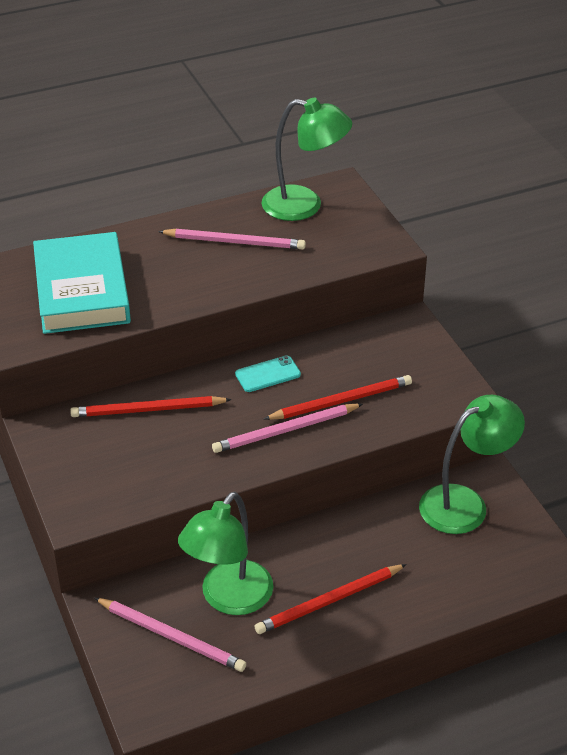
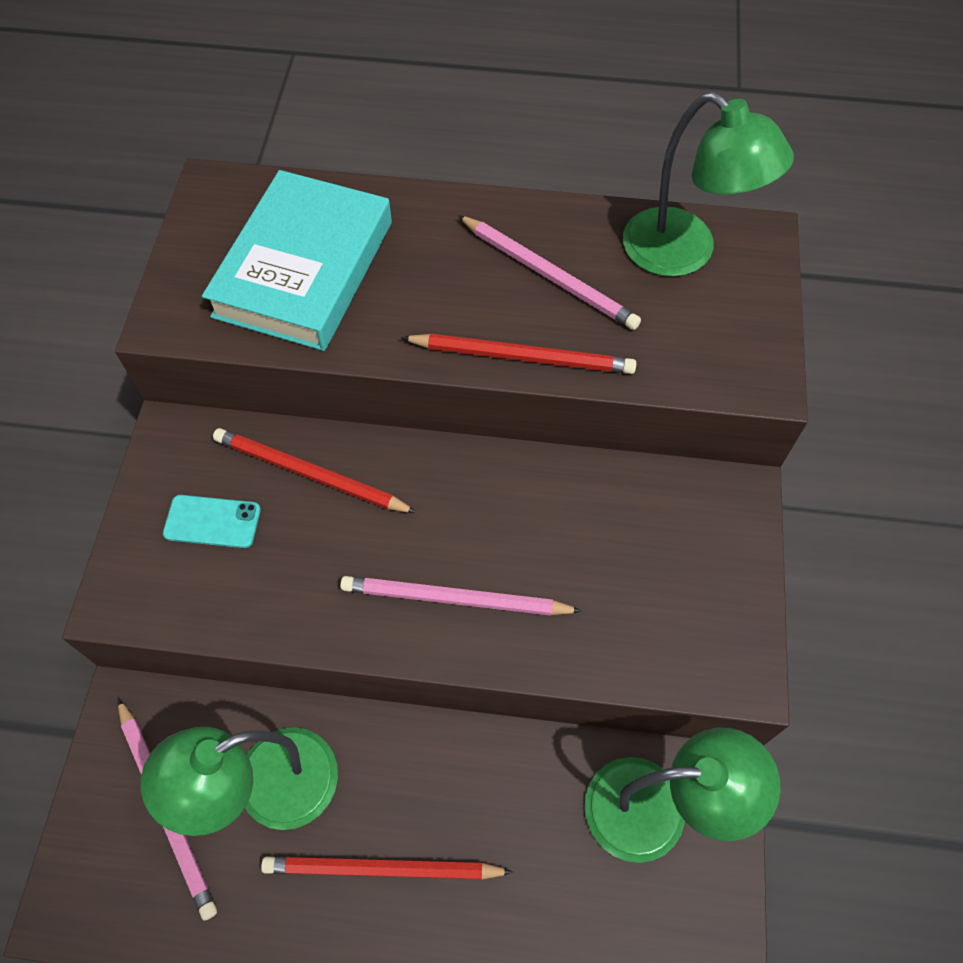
camera: 30 degrees right, 20 degrees up
turquoise phone [235,355,301,392] -> turquoise phone moved to [163,495,261,548]
red pencil [264,375,412,420] -> red pencil moved to [401,333,636,374]

